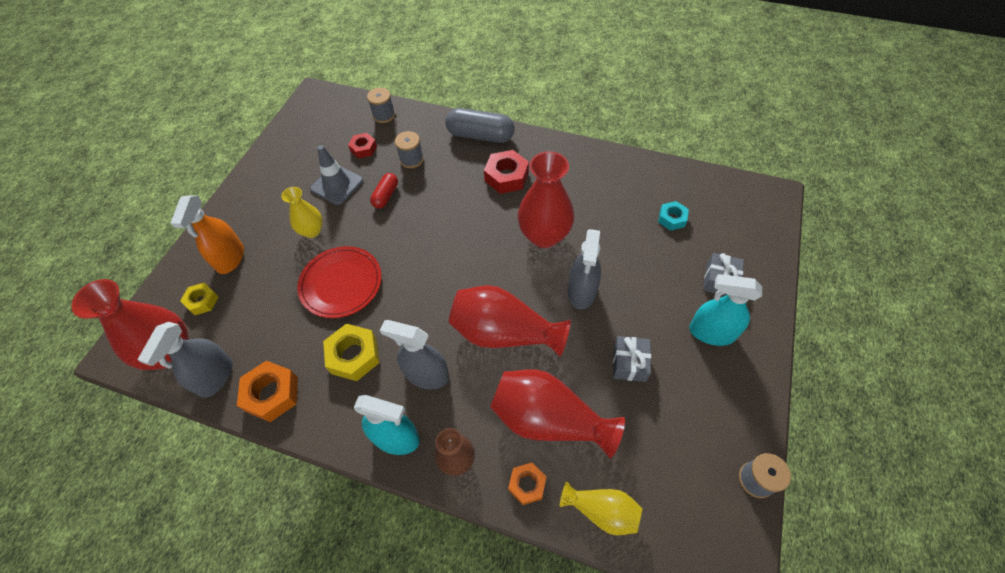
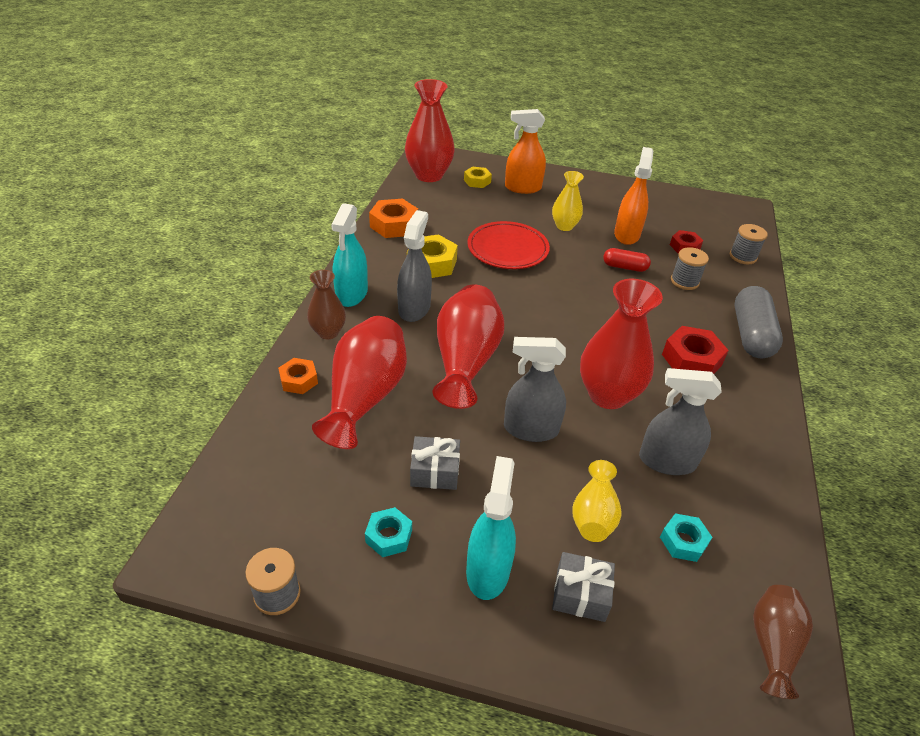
camera: 80 degrees right, 15 degrees down
grey spray bottle [138,322,232,398] -> grey spray bottle moved to [639,368,722,475]
grey traffic cone [310,145,363,205] -> orange spray bottle [614,147,653,245]
yellow vase [560,481,643,535] -> yellow vase moved to [572,460,621,542]
none -> turquoise nut [365,507,412,557]
none -> brown vase [753,585,813,699]

